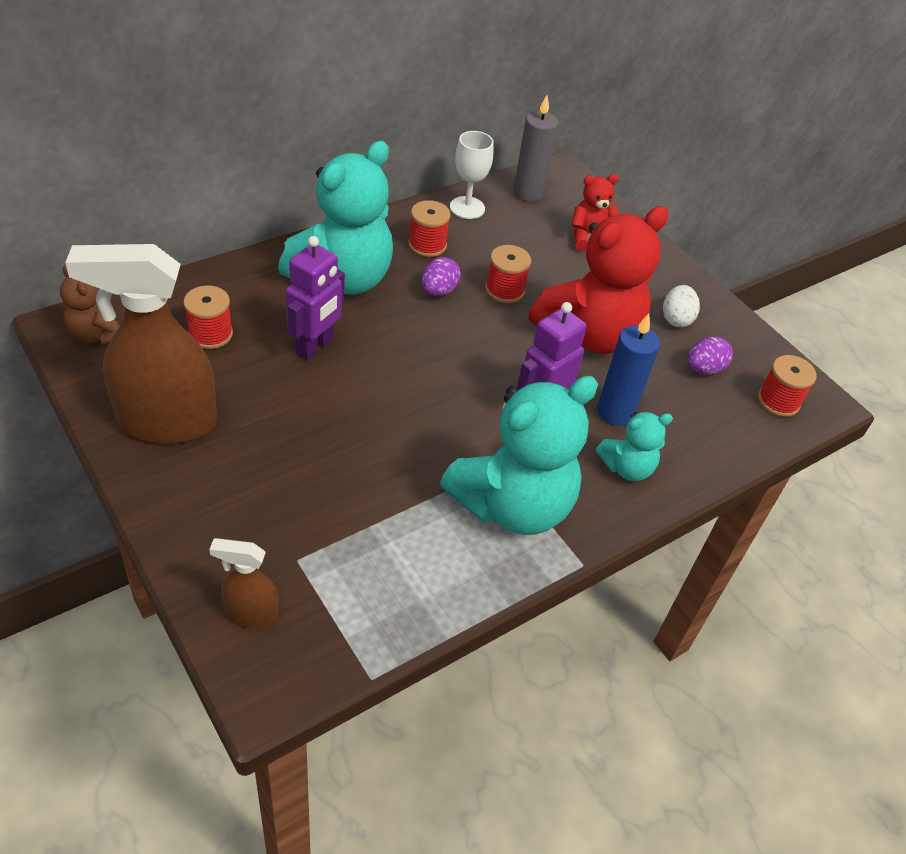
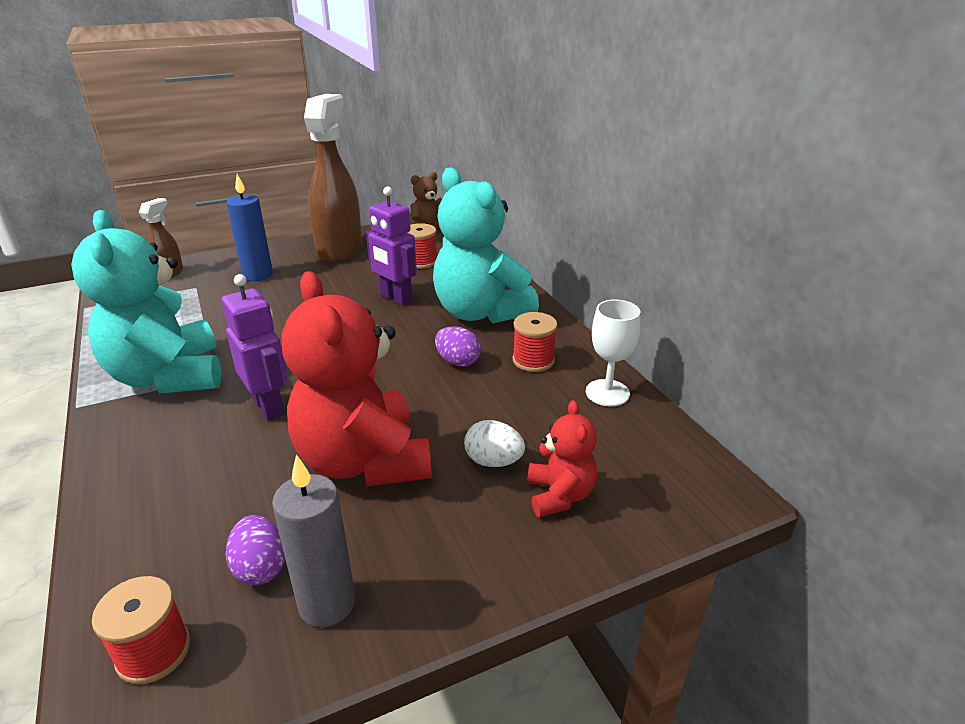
camera: 105 degrees right, 15 degrees down
red spool [486,245,531,303] -> none
grey candle [514,95,558,201] -> grey candle moved to [272,454,355,627]
turquoise teddy bear [595,412,673,481] -> none
blue candle [597,313,660,426] -> blue candle moved to [226,174,273,281]
white egg [663,285,700,327] -> white egg moved to [464,420,525,467]

